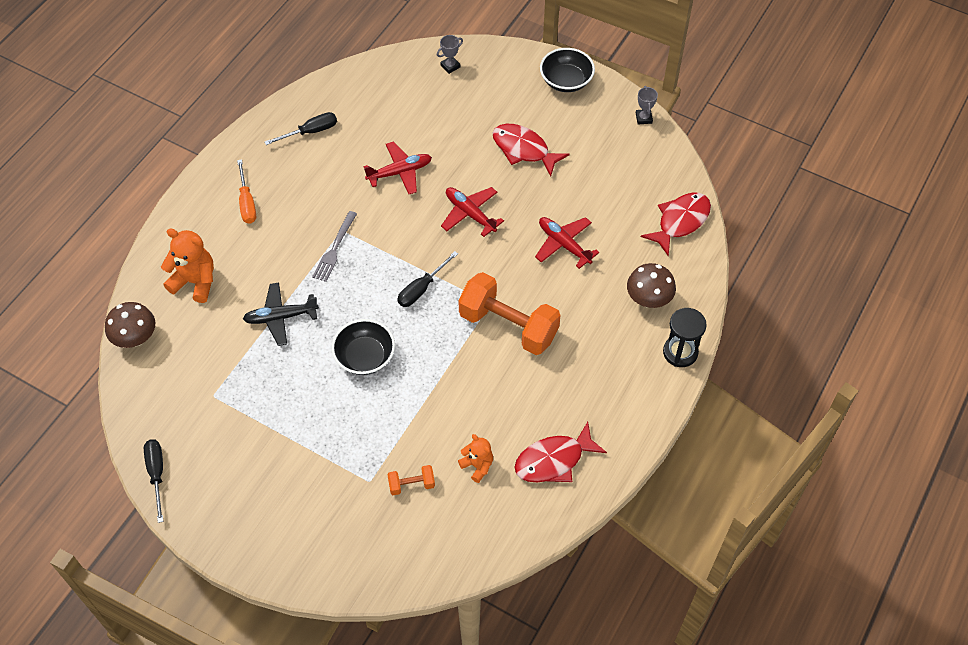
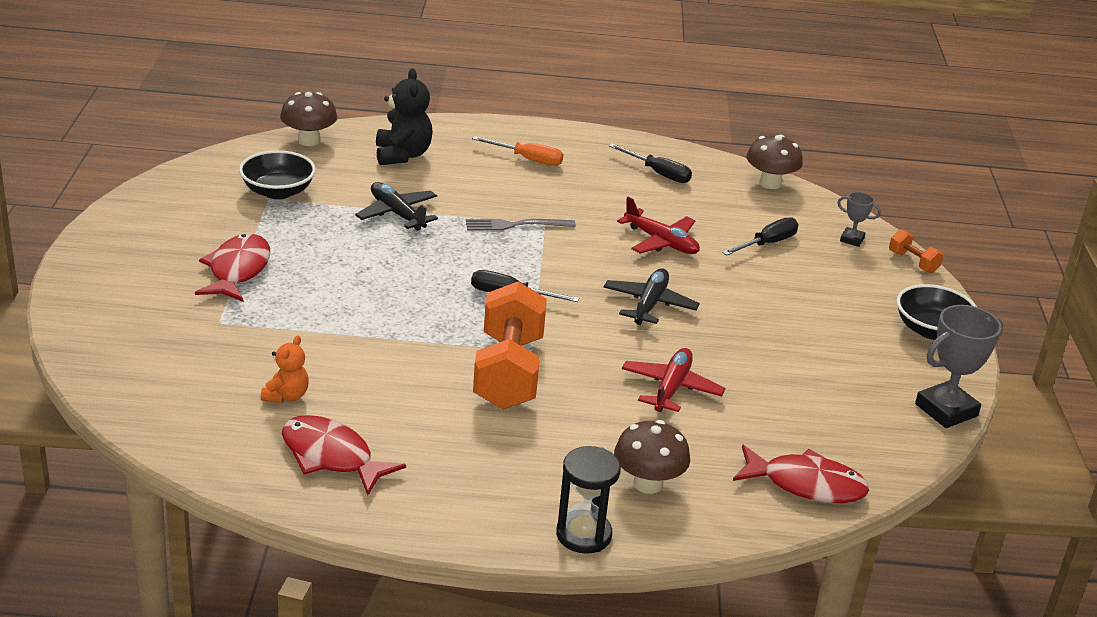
camera: 60 degrees right, 25 degrees down
black screwdriver [144,439,164,523] -> black screwdriver moved to [722,217,798,256]
orange teddy bear [161,228,214,303] -> black teddy bear [376,68,433,165]
orange screwdriver [237,159,256,224] -> orange screwdriver turned 120 degrees counterclockwise [472,136,563,166]
black bowl [332,319,395,375] -> black bowl moved to [239,150,316,199]
orange dumbbell [387,465,435,495] -> orange dumbbell moved to [889,229,943,273]
red plane [441,187,504,237] -> black plane [604,268,700,325]
red fish [493,124,570,177] -> red fish moved to [195,234,270,302]
grey trophy [636,86,658,125] -> grey trophy [915,305,1003,428], size x1.92
none -> brown mushroom [746,134,803,189]

